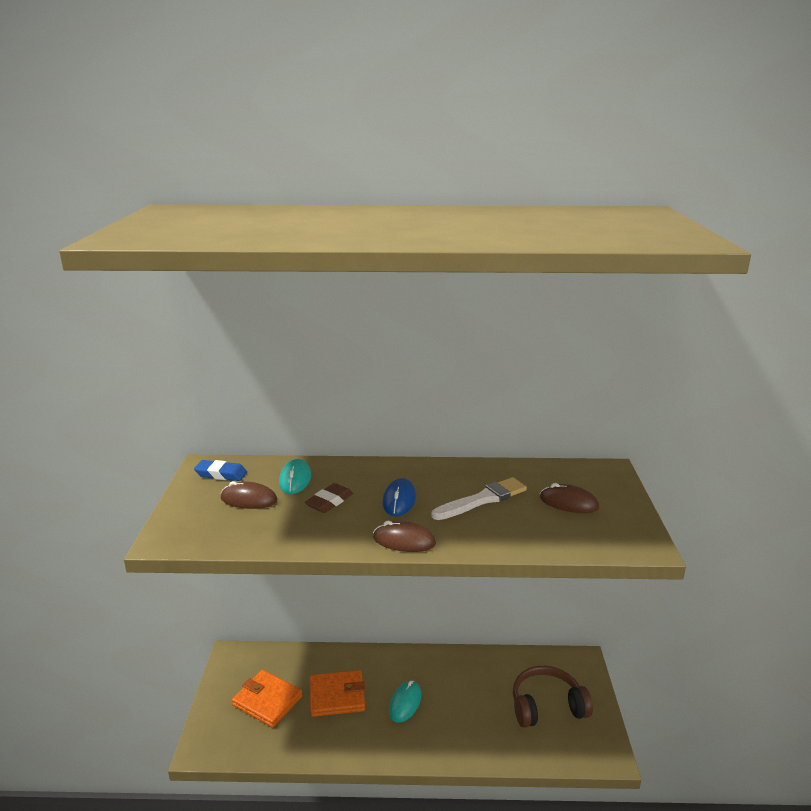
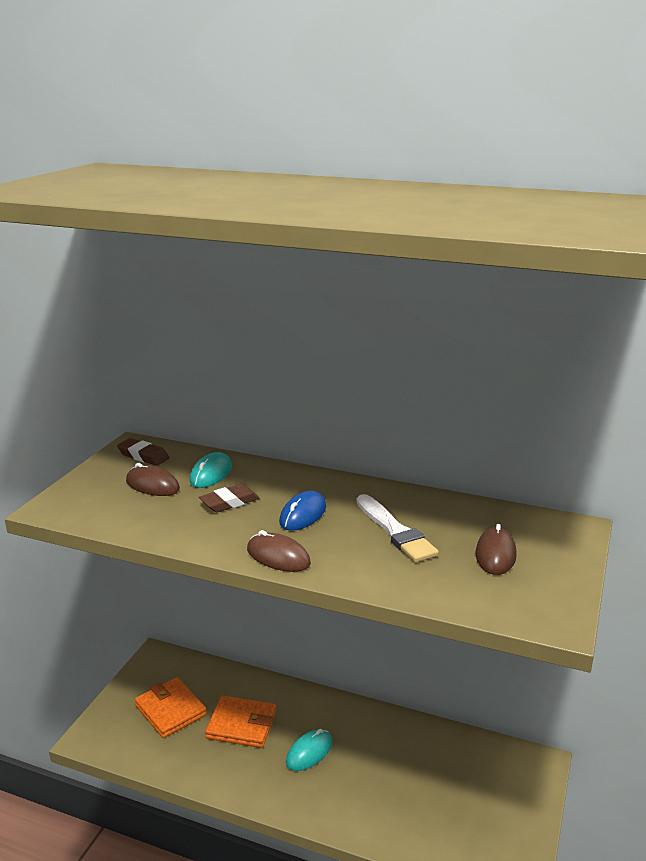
camera: 20 degrees right, 0 degrees up
blue eraser [194,460,247,481] -> brown eraser [117,438,169,466]
white brush [431,477,527,520] -> white brush turned 75 degrees clockwise [357,494,439,562]
brown headphones [513,666,593,728] -> none
brown mouse [540,483,599,513] -> brown mouse turned 60 degrees clockwise [476,524,517,575]

